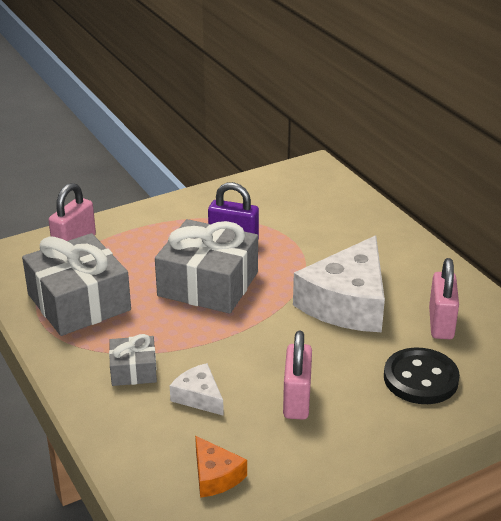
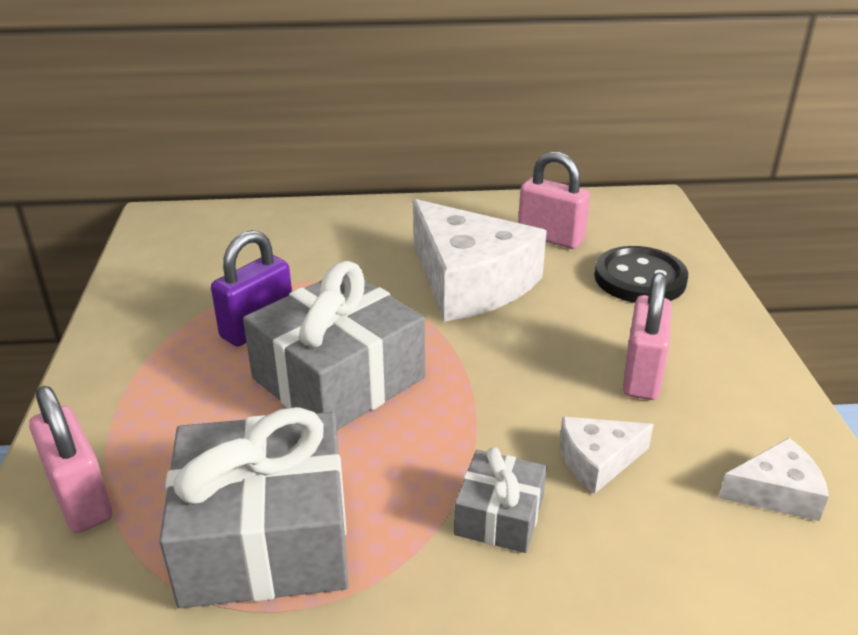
camera: 65 degrees left, 0 degrees up
orange cheese [195,436,247,498] -> white cheese [719,438,829,521]
pink padlock [283,331,312,420] -> pink padlock turned 75 degrees clockwise [623,272,672,400]

